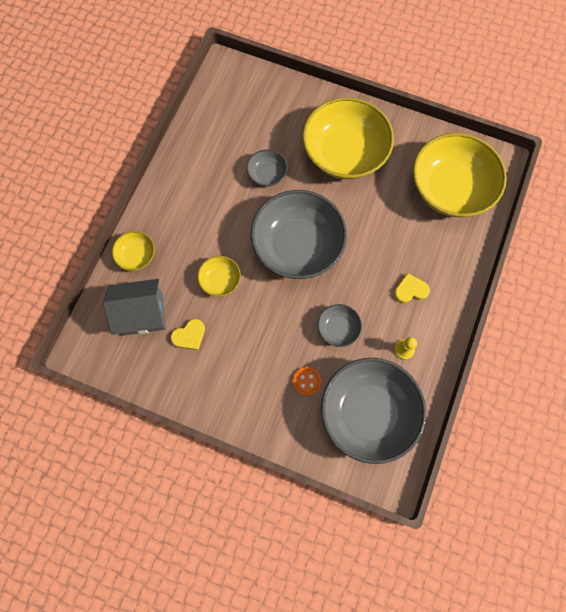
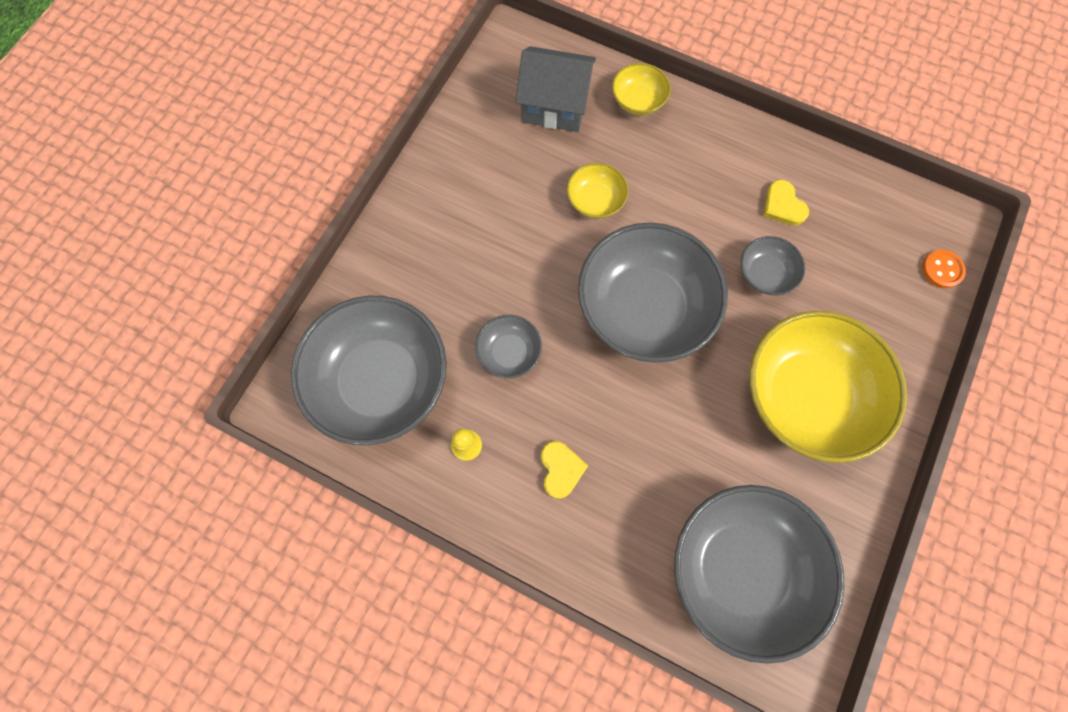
camera: 95 degrees right, 0 degrees up
grey house [103,279,166,336] -> grey house turned 75 degrees counterclockwise [516,46,596,132]
yellow heart [170,319,205,350] -> yellow heart moved to [763,180,809,226]
orange button [293,367,321,396] -> orange button moved to [922,250,966,288]
yellow bowl [413,133,507,217] -> grey bowl [674,485,845,664]

